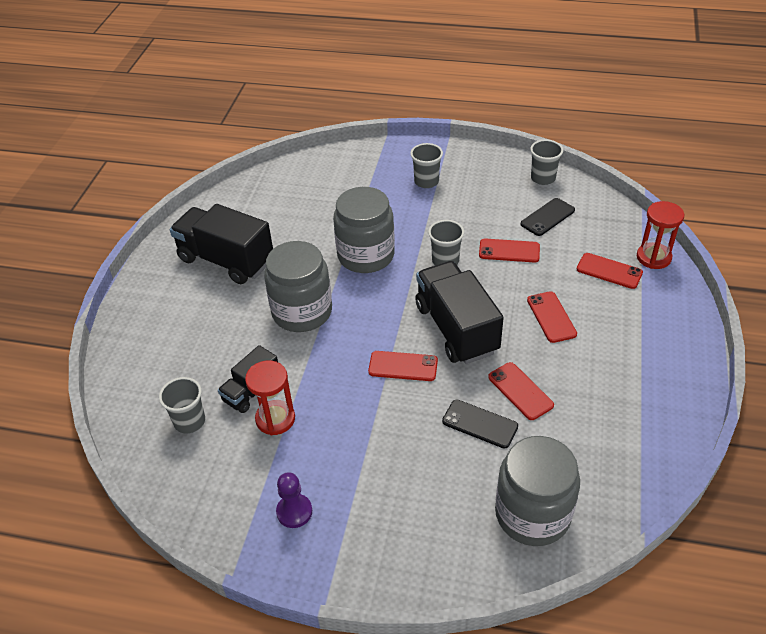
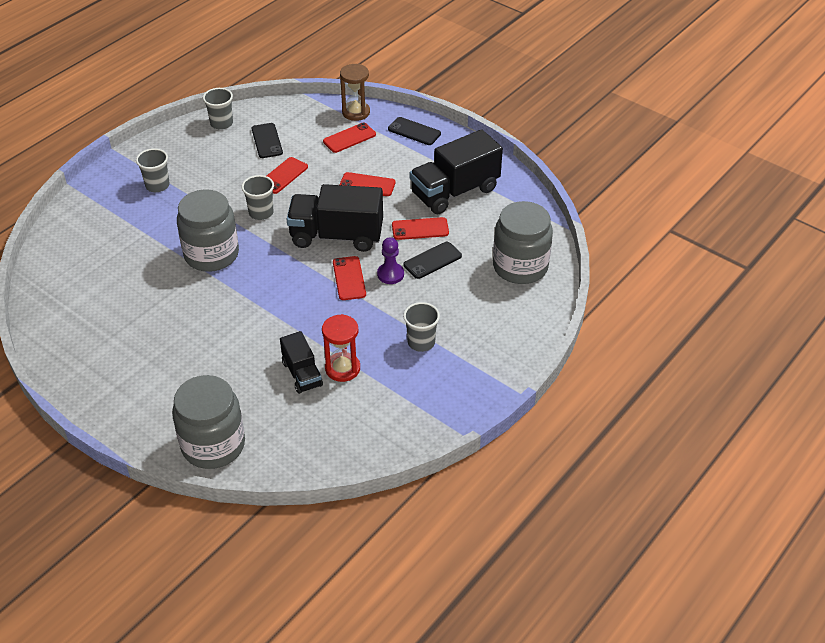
camera: 65 degrees left, 0 degrees up
grey cup [159,377,205,433] -> grey cup moved to [403,302,440,352]
black truck [170,204,273,284] -> black truck moved to [410,129,503,214]
grey jar [264,241,332,332] -> grey jar moved to [172,375,245,469]
purple pawn [276,472,312,528] -> purple pawn moved to [377,237,404,284]
red phone [368,351,438,381] -> red phone turned 45 degrees counterclockwise [333,256,366,300]
red hourglass [637,201,684,269] -> brown hourglass [340,64,370,121]
none -> black phone [388,117,441,145]

